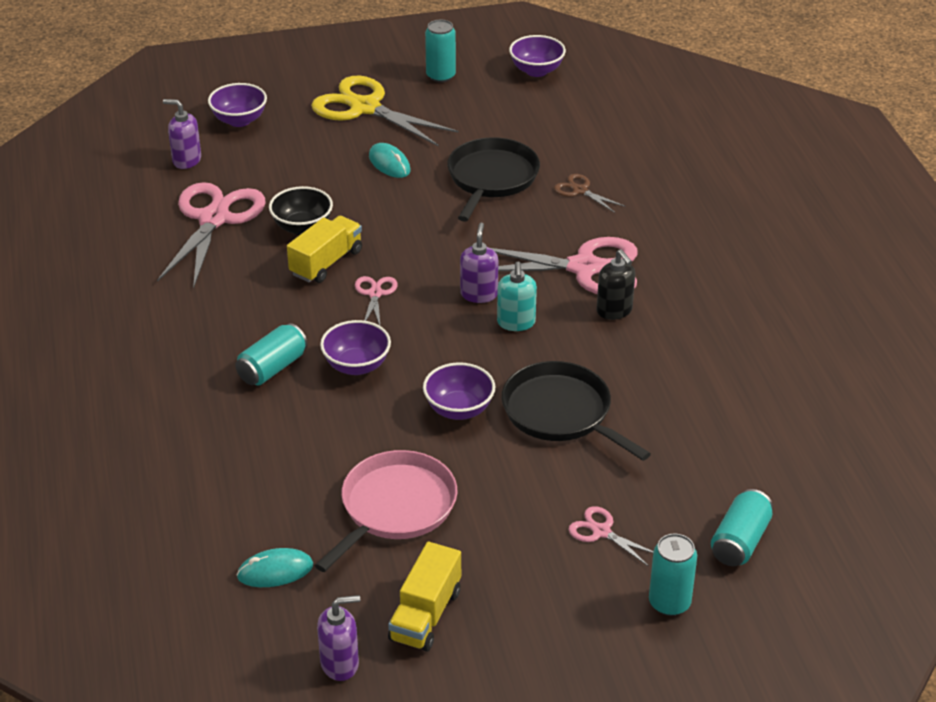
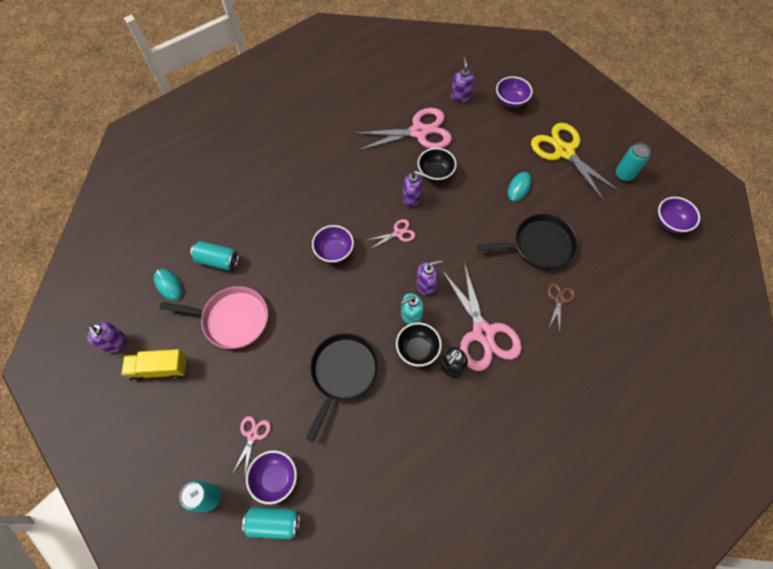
camera: 65 degrees right, 25 degrees up
turquoise can [235,323,308,386] -> turquoise can moved to [190,241,239,270]
yellow truck [287,216,362,283] -> purple soap dispenser [403,171,426,207]
yellow scissors [311,76,459,146] -> yellow scissors turned 45 degrees counterclockwise [531,123,620,202]
purple bowl [423,362,495,420] -> purple bowl moved to [246,451,297,504]
none -> black bowl [396,323,442,366]

